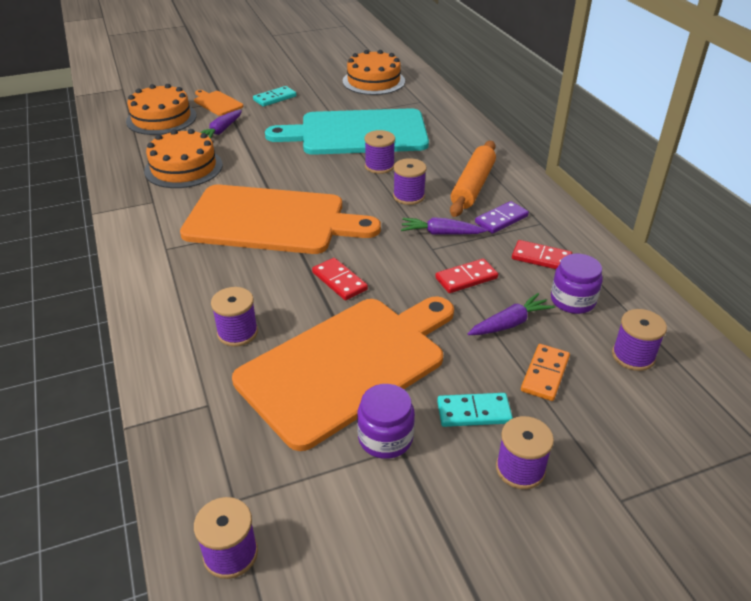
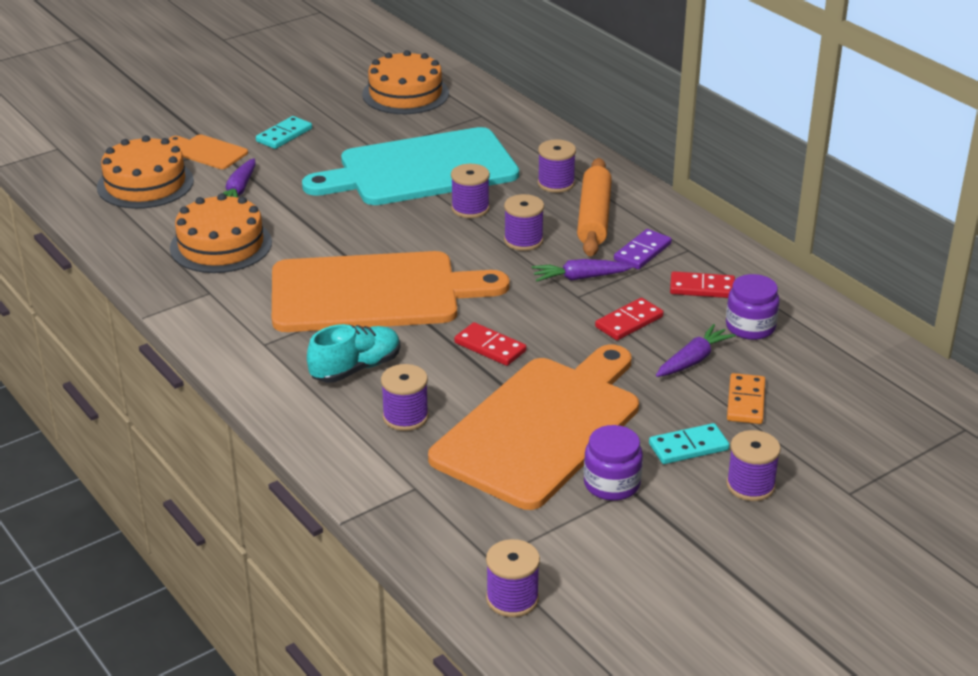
camera: 15 degrees left, 5 degrees down
purple spool [612,309,667,371] -> purple spool moved to [538,139,576,193]
none -> turquoise shoe [307,324,400,383]

